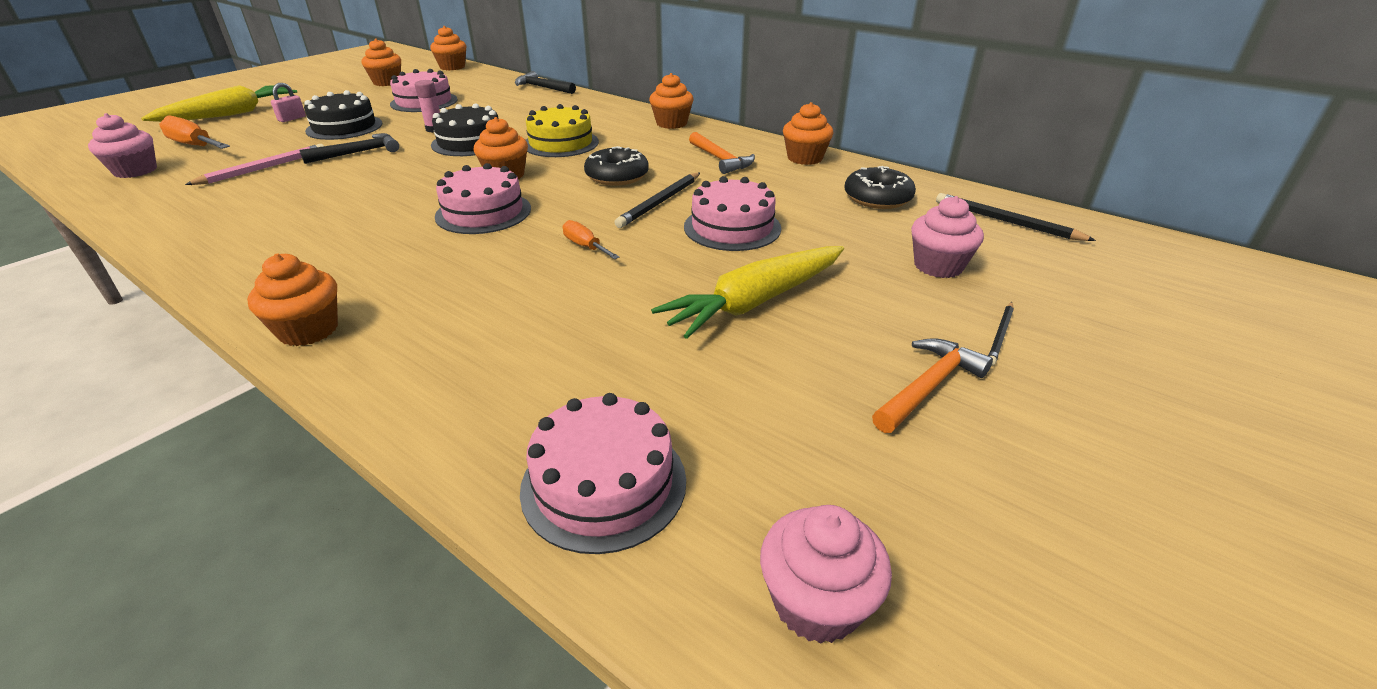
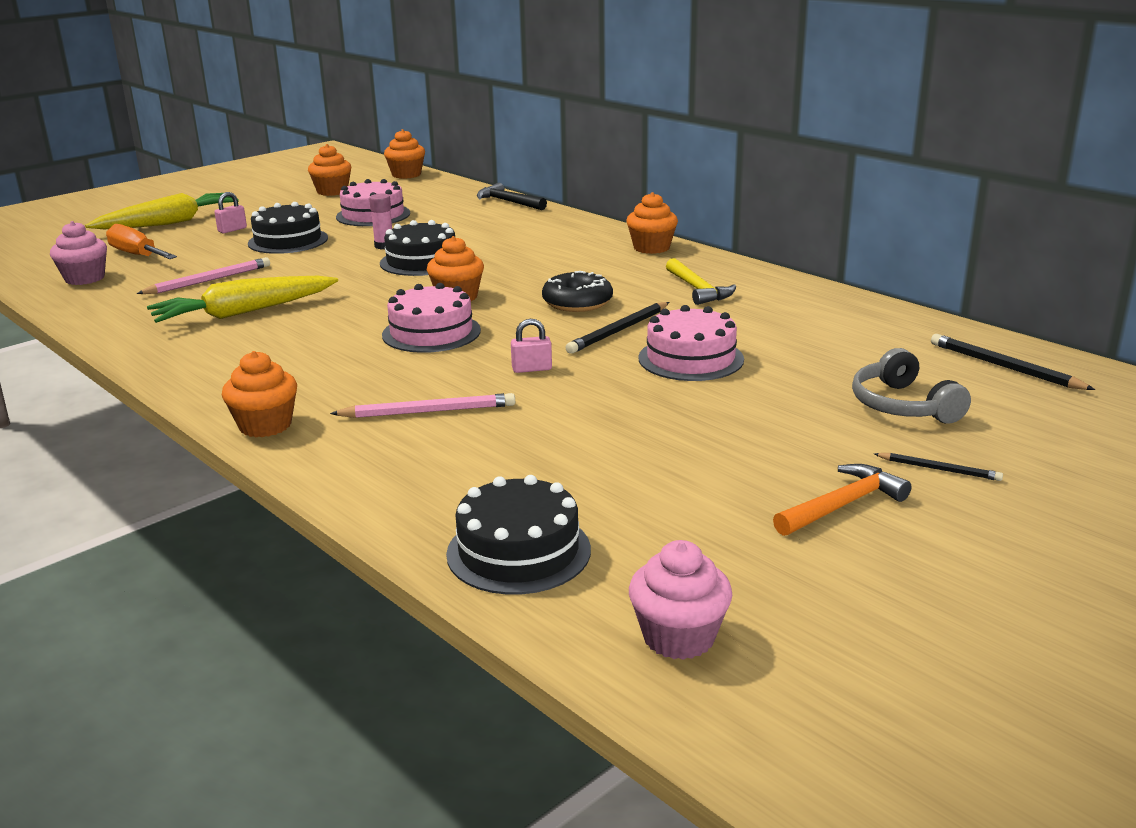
camera: 10 degrees right, 10 degrees down
black hammer [300,133,399,164] -> none
pink cake [520,393,686,554] -> black cake [446,475,591,595]
yellow cake [526,104,599,157] -> none
orange screwdriver [563,220,619,259] -> pink padlock [511,319,552,373]
yellow carrot [651,246,844,339] -> yellow carrot moved to [147,276,338,323]
orange hammer [689,132,755,174] -> yellow hammer [666,258,736,305]
orange cupcake [783,102,833,165] -> none
black donut [844,166,916,209] -> none
pink cupcake [911,196,984,278] -> grey headphones [852,348,971,424]
black pencil [988,302,1014,366] -> black pencil turned 105 degrees counterclockwise [874,453,1003,481]
none -> pink pencil [330,393,515,418]

